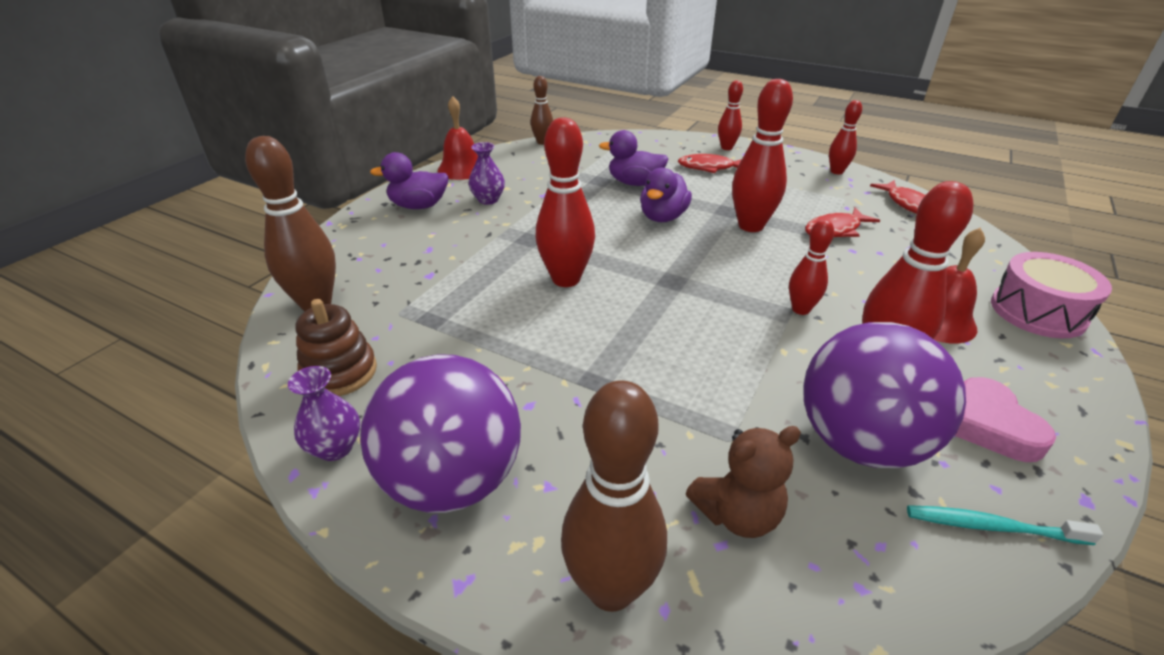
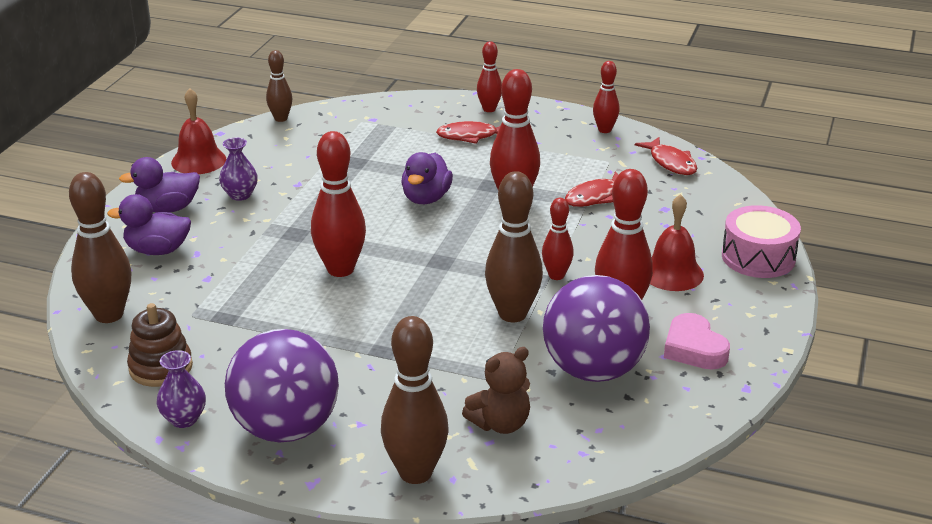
camera: 10 degrees left, 5 degrees down
purple duck [599,130,668,186] -> purple duck moved to [107,194,191,255]
turquoise toothbrush [907,505,1103,545] -> none
none -> brown bowling pin [485,171,543,322]

